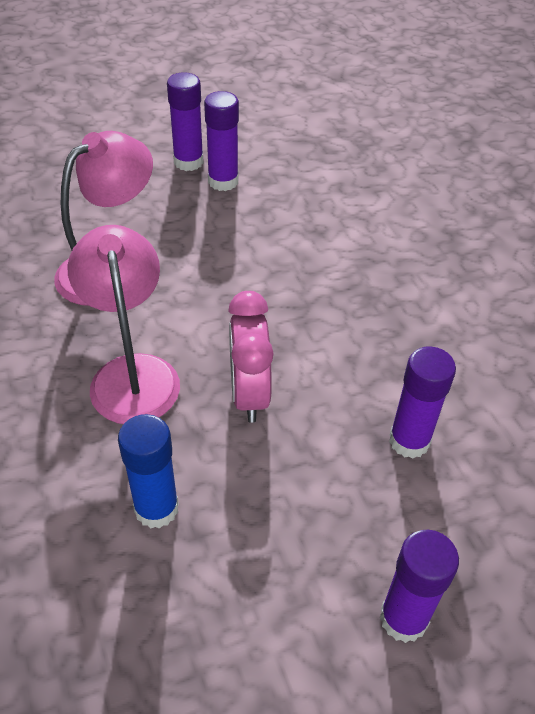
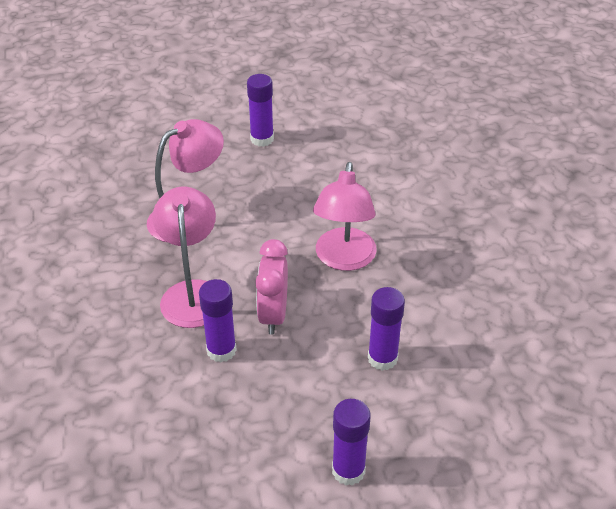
camera: 10 degrees right, 5 degrees down
blue glue stick [118,414,179,529] -> none
purple glue stick [204,91,239,191] -> purple glue stick moved to [199,279,236,362]
none -> pink lamp [313,162,377,271]

